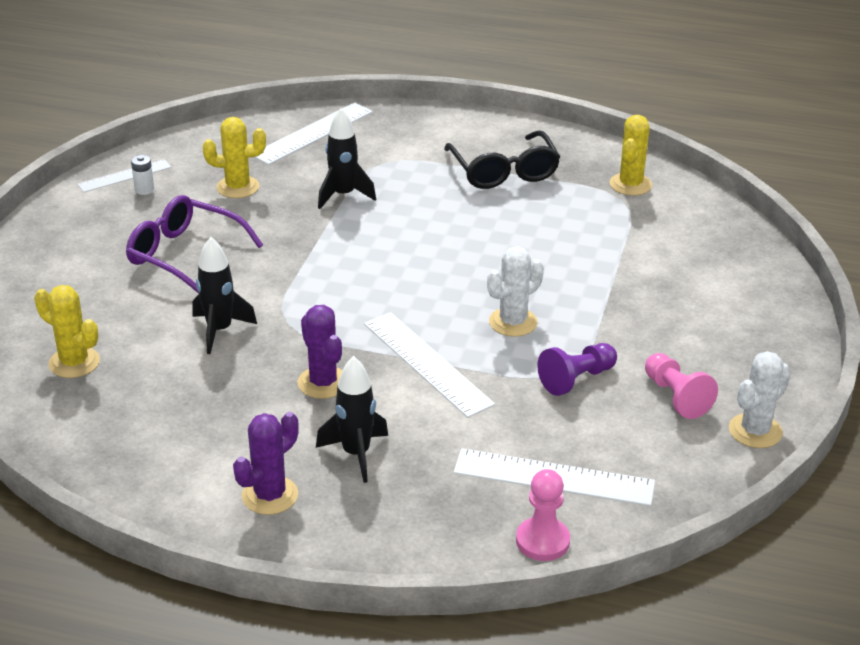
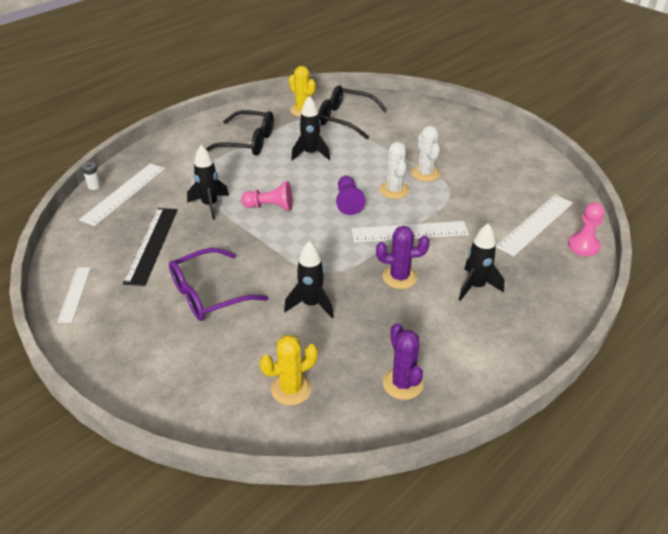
camera: 60 degrees left, 5 degrees up
white battery [131,155,154,195] -> white battery moved to [82,162,101,190]
yellow cactus [203,117,266,198] -> black ruler [123,208,178,286]
purple cactus [233,412,299,515] -> purple cactus moved to [383,323,423,400]
white ruler [254,103,373,165] -> white ruler turned 45 degrees clockwise [79,164,165,226]
purple pawn [537,343,617,396] -> purple pawn moved to [336,176,366,215]
pink pawn [645,353,718,419] -> pink pawn moved to [241,181,293,211]
white cactus [729,351,791,448] -> white cactus moved to [411,126,440,182]
none -> black rocket [291,96,330,161]
none -> black glasses [319,85,388,139]

